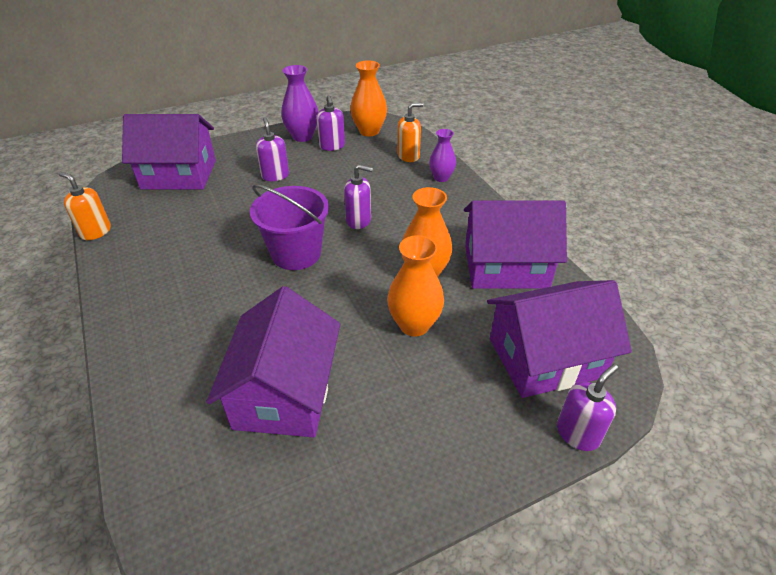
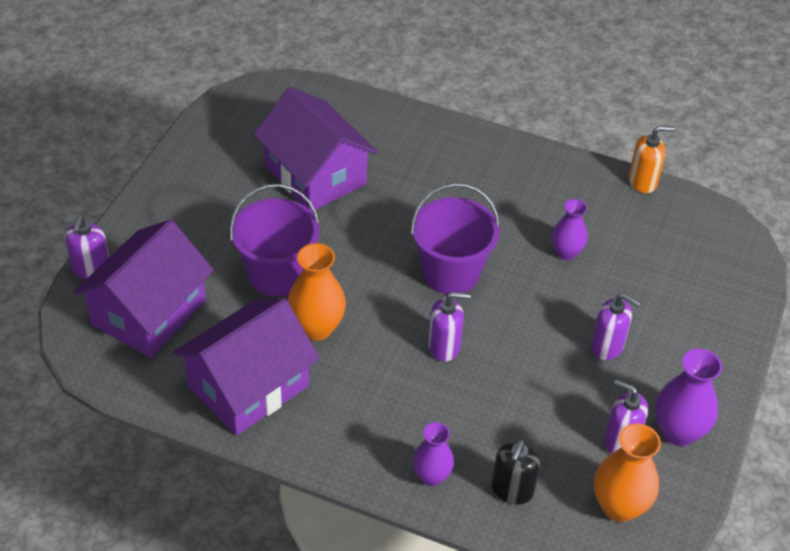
camera: 135 degrees right, 5 degrees up
purple house [122,114,216,189] -> none
purple soap dispenser [344,165,373,229] -> purple soap dispenser turned 150 degrees counterclockwise [428,292,471,361]
orange vase [387,235,444,337] -> purple bucket [230,184,320,296]
orange soap dispenser [397,103,424,162] -> black soap dispenser [491,440,540,505]
none -> purple vase [552,199,588,260]

